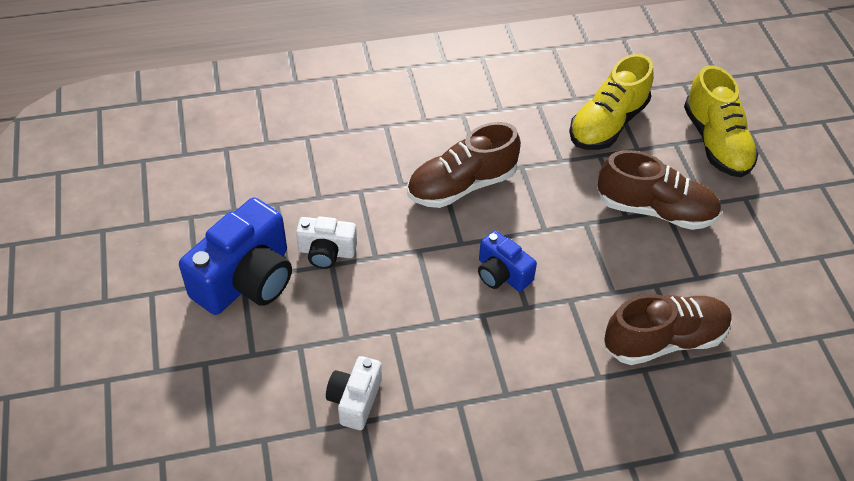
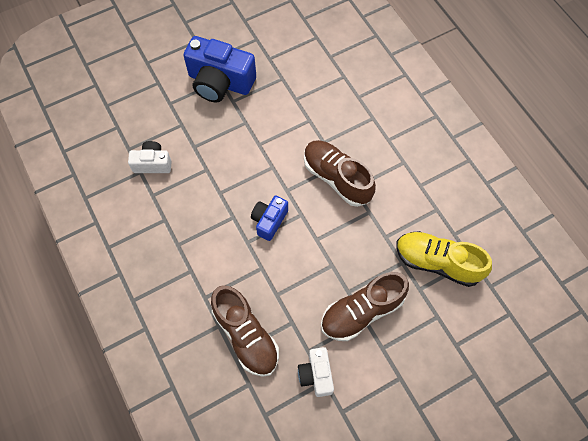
camera: 75 degrees right, 15 degrees up
white camera [296,216,357,269] -> white camera moved to [298,347,334,397]
brown shoe [597,150,721,230] -> brown shoe turned 60 degrees clockwise [321,272,409,341]
yellow shoe [684,65,759,177] -> none

